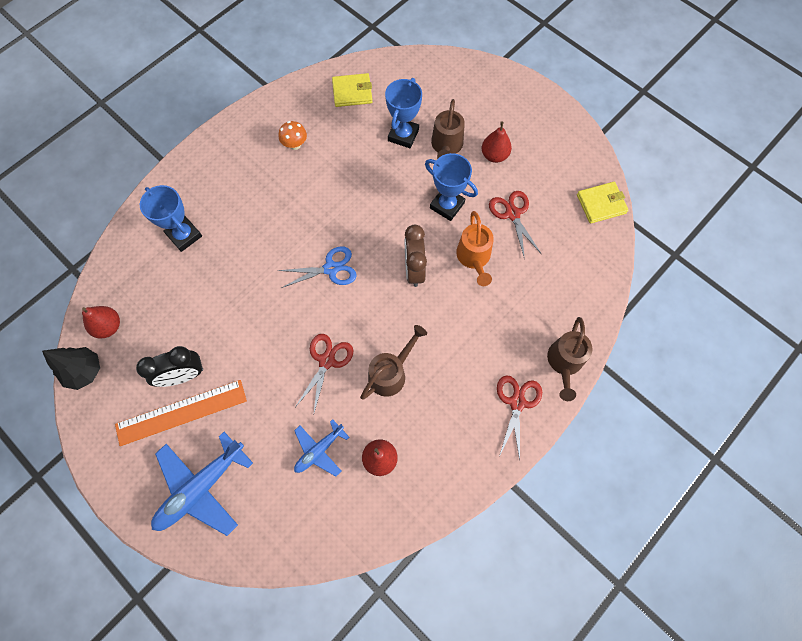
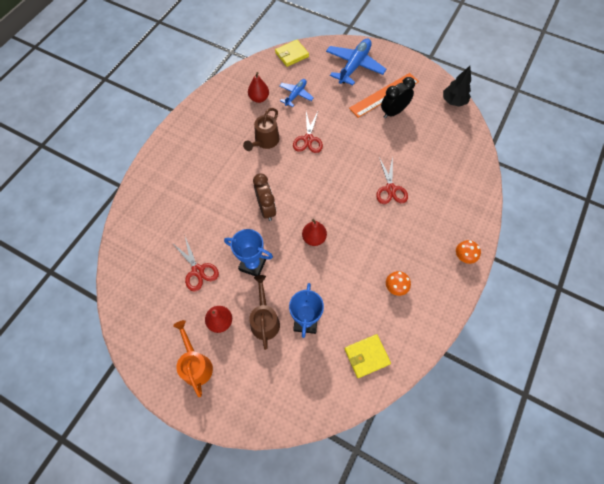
camera: 165 degrees right, 5 degrees down
red pear [82,306,120,339] -> red pear moved to [302,219,327,246]
blue trophy [140,185,202,252] -> none
blue scissors [278,246,357,288] -> none
orange watering can [456,211,494,286] -> orange watering can moved to [173,320,213,397]
red scissors [497,375,542,460] -> red scissors moved to [376,157,408,204]
brown watering can [547,317,593,401] -> none
yellow wallet [577,182,629,224] -> yellow wallet moved to [275,40,309,67]
none -> orange mushroom [456,240,481,264]

